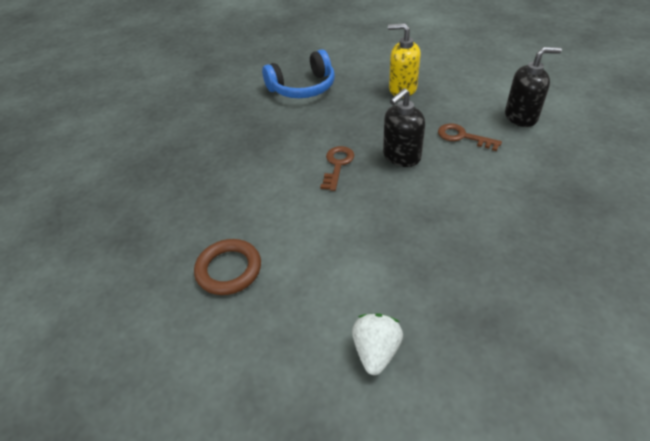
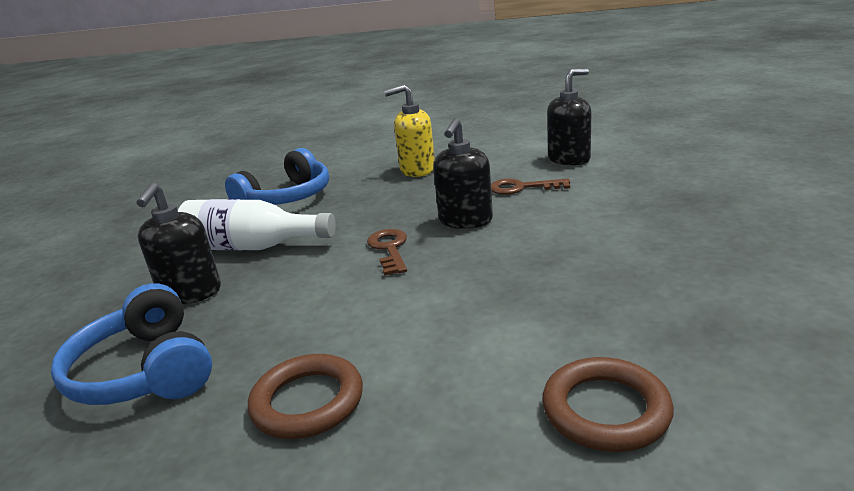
camera: 25 degrees left, 20 degrees down
white strawberry [352,313,403,375] -> brown ring [542,357,674,452]
none -> blue headphones [51,283,212,405]
none -> black soap dispenser [136,183,221,304]
none -> white bottle [178,199,336,251]

